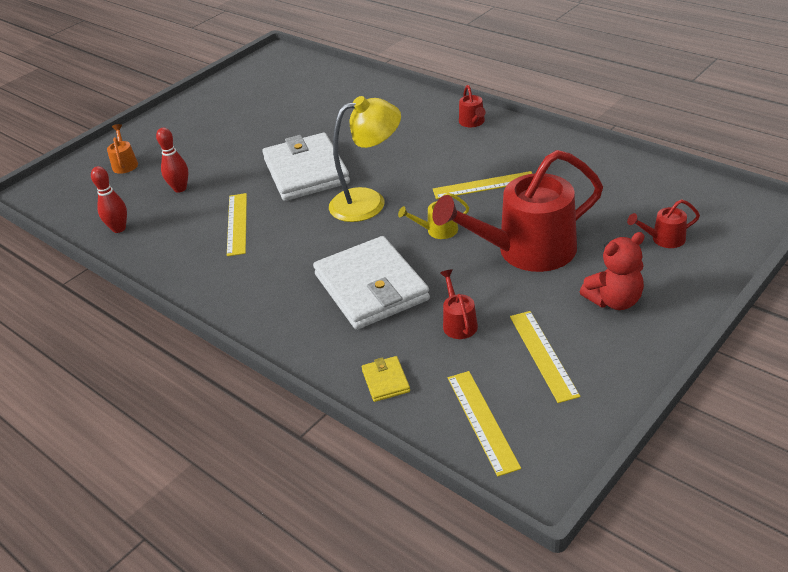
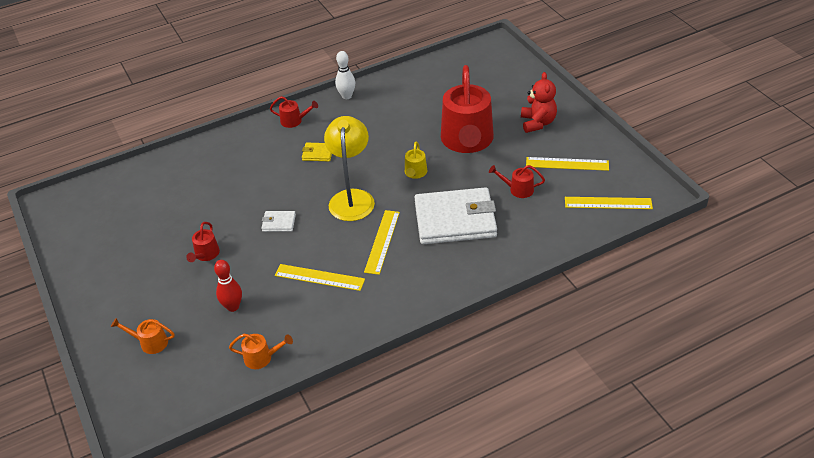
camera: 70 degrees left, 5 degrees up
red bowling pin [91,166,127,233] -> orange watering can [229,334,293,369]
white wallet [262,133,350,201] -> white wallet [261,211,296,232], size x0.41
yellow wallet [362,356,410,402] -> yellow wallet moved to [302,143,332,161]
yellow ruler [433,171,532,199] -> yellow ruler moved to [364,210,400,275]
red watering can [627,199,700,248] -> red watering can moved to [186,222,220,262]
none -> white bowling pin [335,51,355,99]

